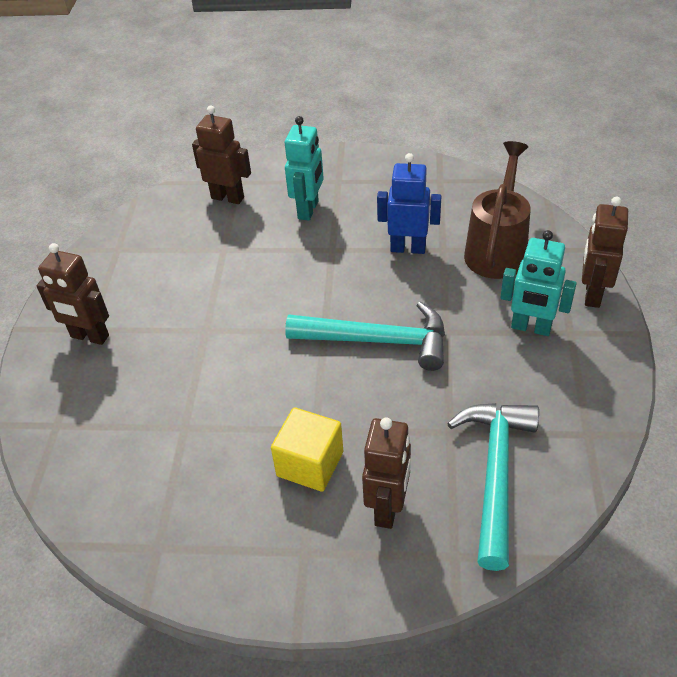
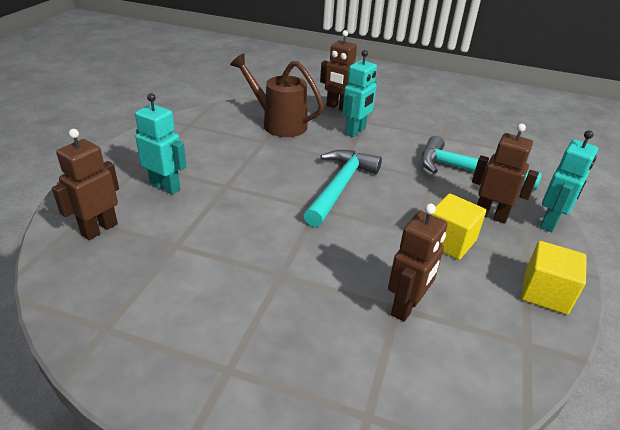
camera: 80 degrees left, 10 degrees down
brown robot [37,243,109,345] -> brown robot moved to [388,204,447,322]
blue robot [377,153,441,254] -> none
none -> yellow cube [521,241,587,315]
none -> turquoise robot [540,130,598,232]

